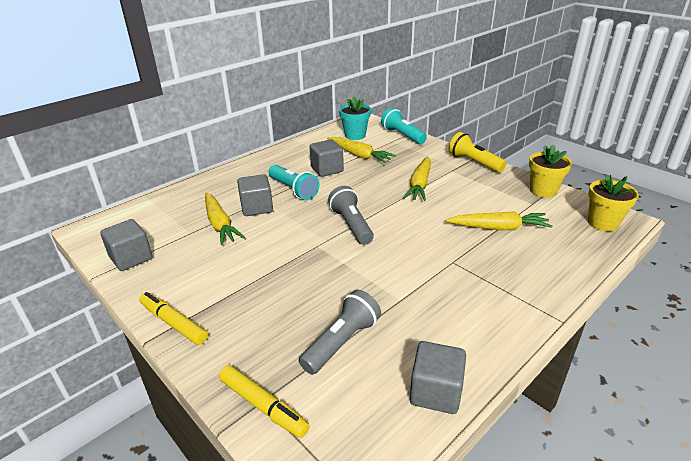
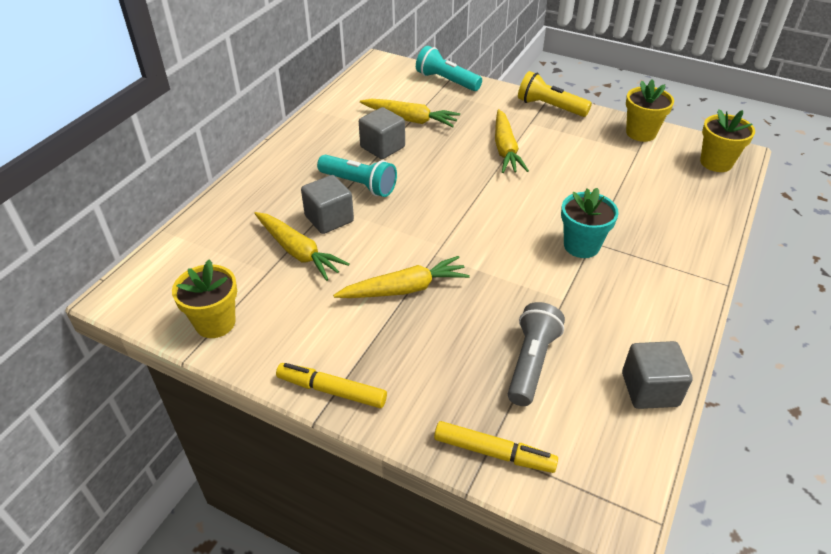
camera: 20 degrees left, 10 degrees up
grey cube [100,219,152,271] -> yellow flower pot [172,259,237,338]
grey flashlight [328,186,374,245] -> none
turquoise flower pot [339,96,371,140] -> turquoise flower pot moved to [561,188,619,258]
yellow carrot [445,211,552,230] -> yellow carrot moved to [333,256,470,298]

